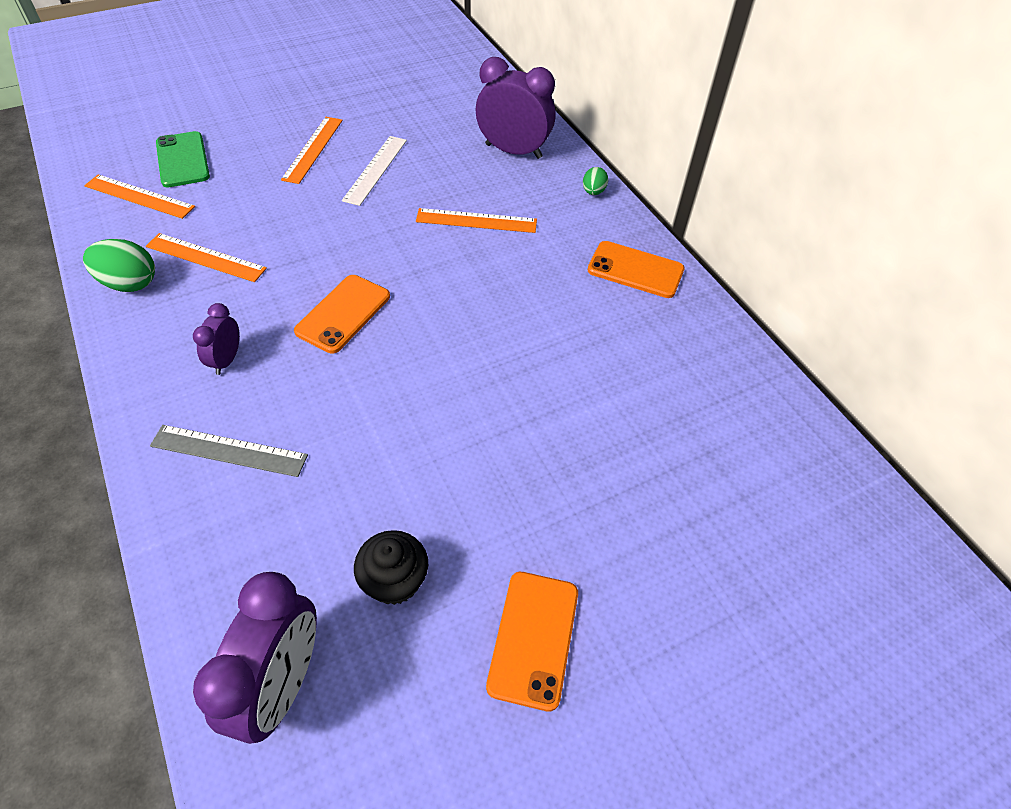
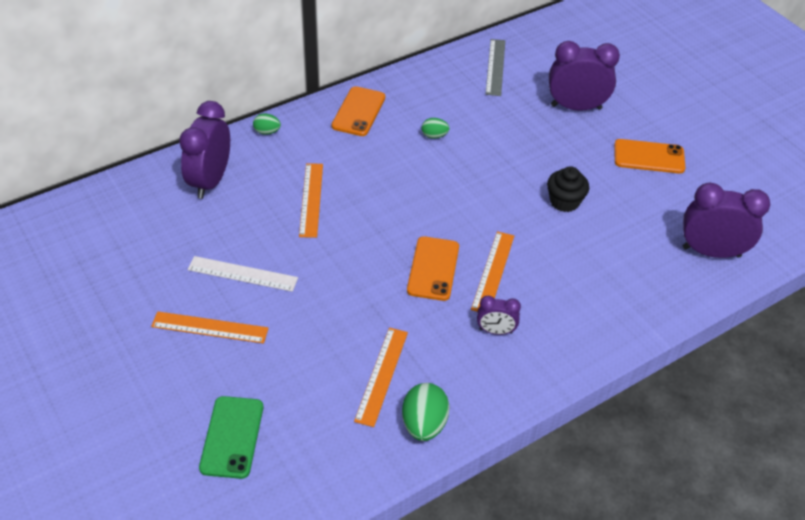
camera: 95 degrees left, 5 degrees down
orange ruler [84,174,195,219] -> orange ruler moved to [471,231,514,312]
grey ruler [150,425,308,477] -> grey ruler moved to [486,39,505,96]
green phone [156,131,210,187] -> green phone turned 60 degrees counterclockwise [199,396,263,479]
orange phone [294,275,390,354] -> orange phone turned 75 degrees clockwise [407,236,459,301]
black cupcake [354,530,428,605] -> black cupcake moved to [547,166,589,212]
none -> green egg [422,118,450,139]
none -> purple clock [549,41,620,110]

